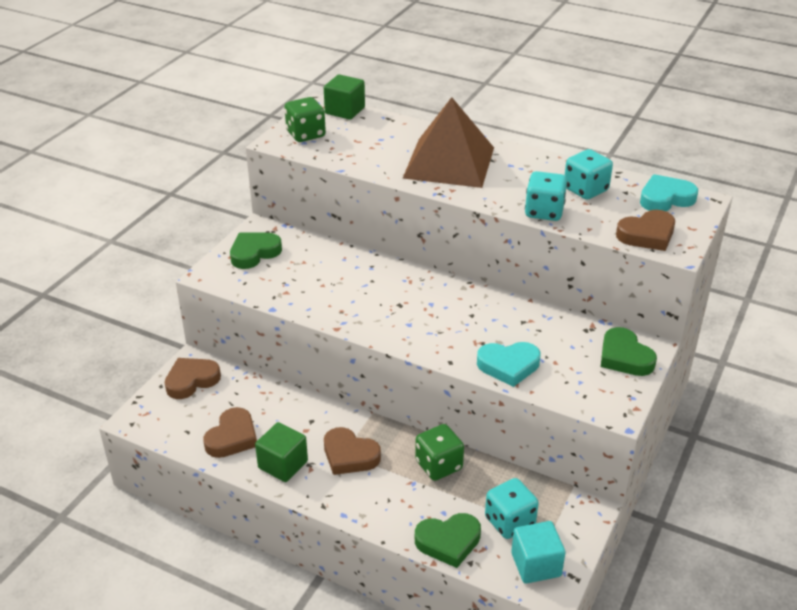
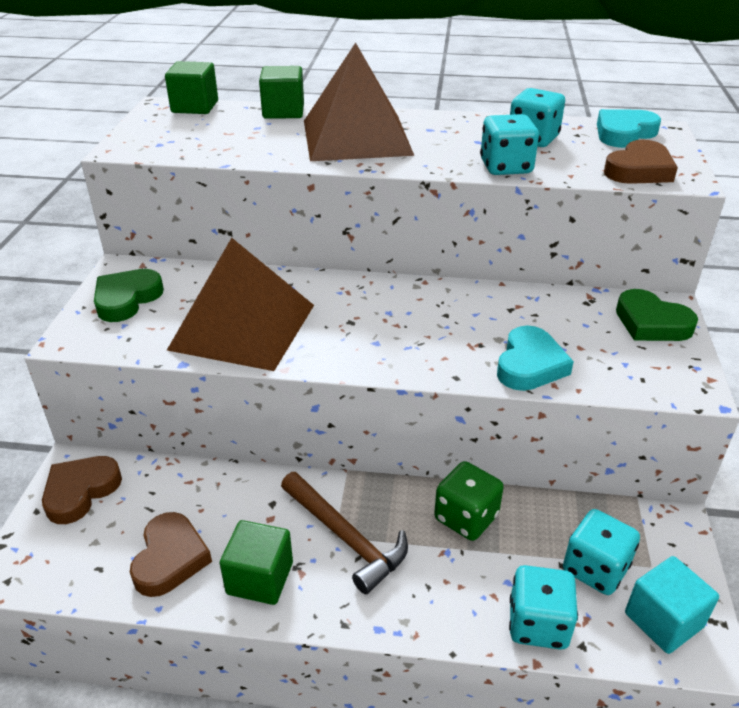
camera: 20 degrees left, 0 degrees up
green dice [284,97,326,142] -> none
brown heart [324,427,381,475] -> brown hammer [281,472,408,594]
green heart [415,513,481,568] -> turquoise dice [509,565,578,650]
turquoise heart [477,342,541,387] -> turquoise heart turned 45 degrees counterclockwise [497,325,574,391]
none -> brown pyramid [167,238,314,371]
none -> green cube [259,66,304,119]

